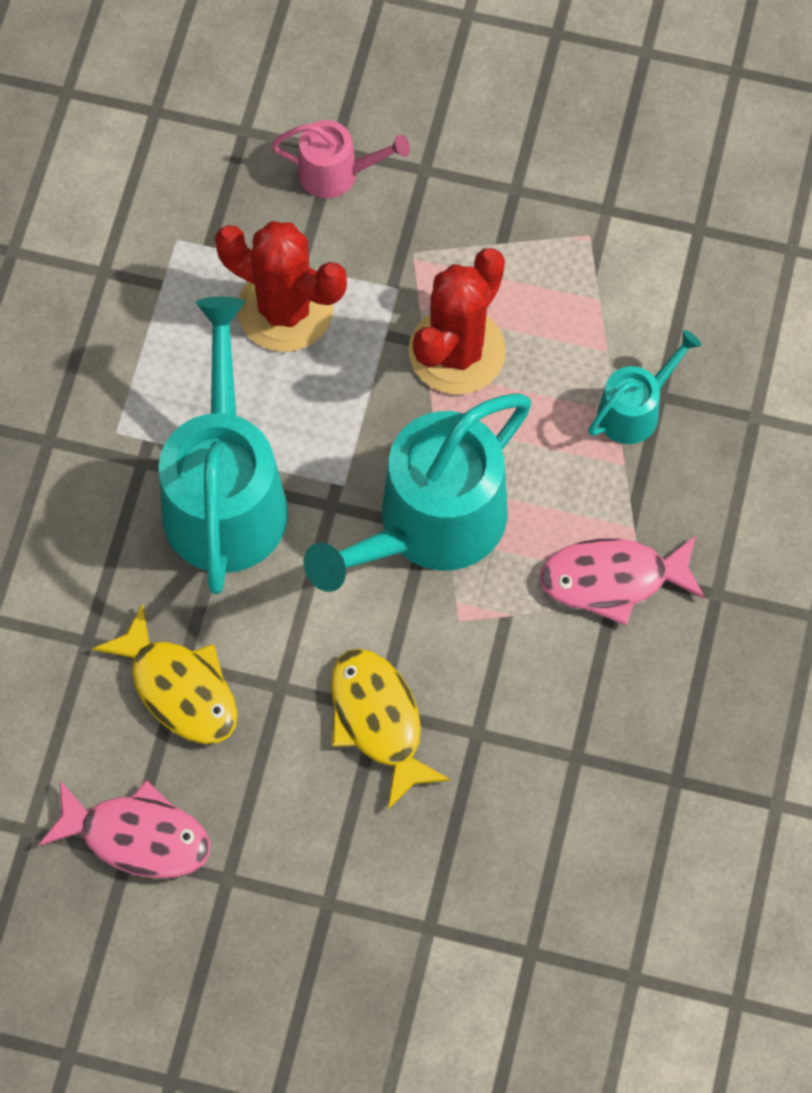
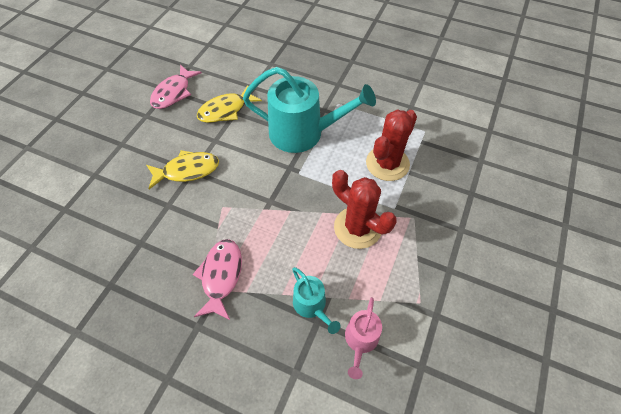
camera: 100 degrees right, 10 degrees down
pink watering can [271,120,410,198] -> pink watering can moved to [345,297,382,379]
turquoise watering can [304,393,532,592] -> none

